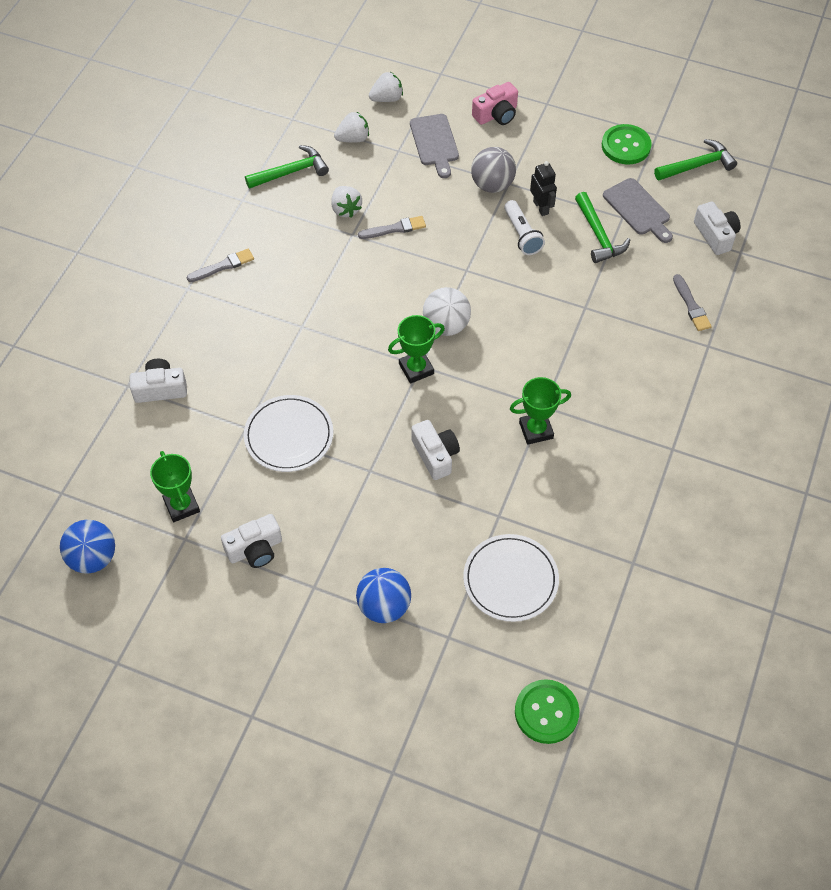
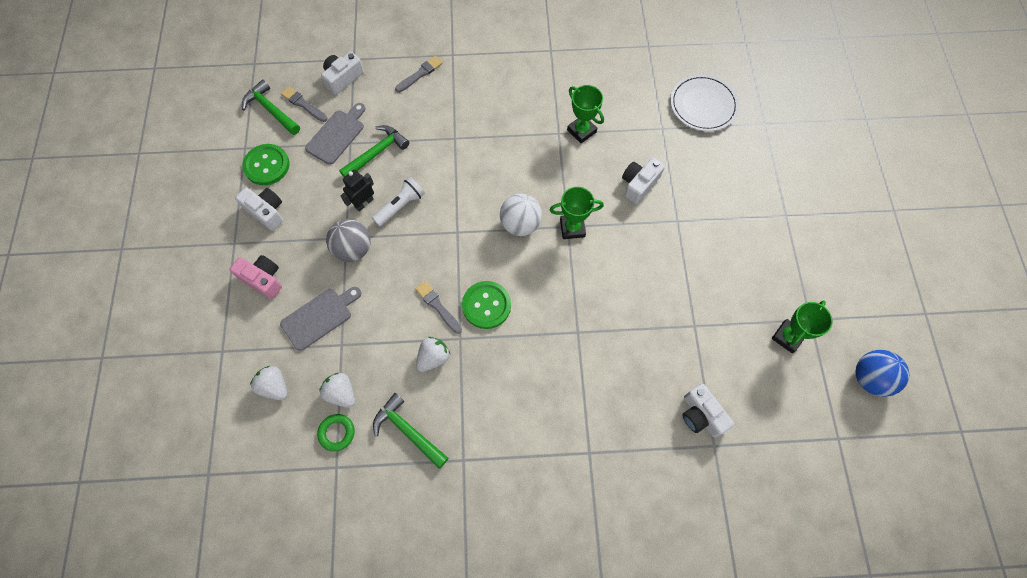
camera: 115 degrees left, 10 degrees up
grey brush [187,249,254,282] -> grey brush moved to [281,86,327,122]
white camera [221,514,282,568] -> white camera moved to [235,187,283,231]
white plate [244,395,333,472] -> none
blue ball [356,568,411,623] -> none
green trophy [388,315,445,384] -> green trophy turned 45 degrees counterclockwise [550,187,604,239]
green button [515,679,579,744] -> green button moved to [462,281,511,329]
none -> green ring [317,414,355,452]

